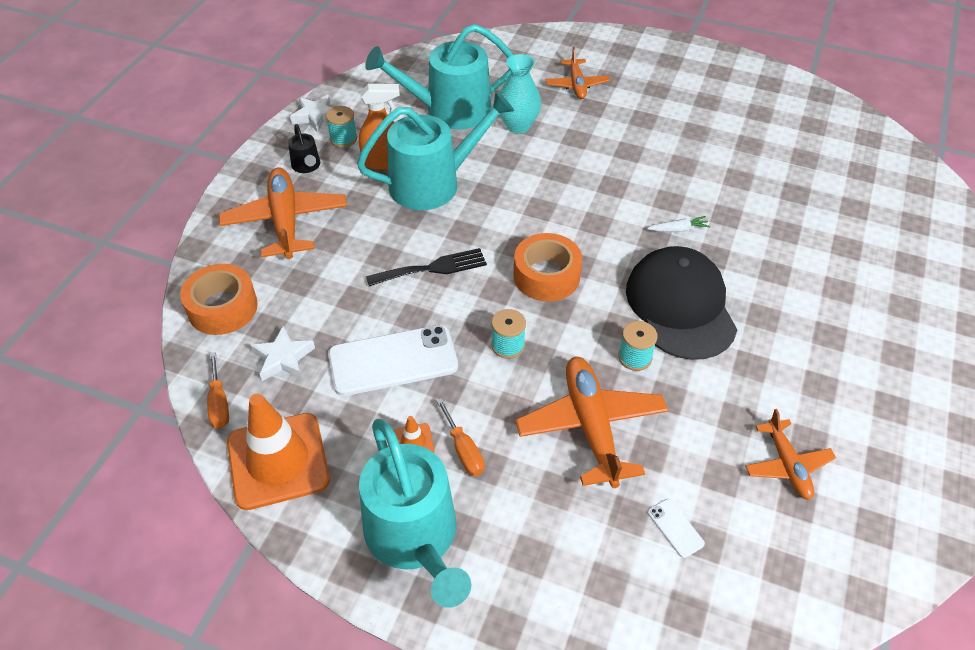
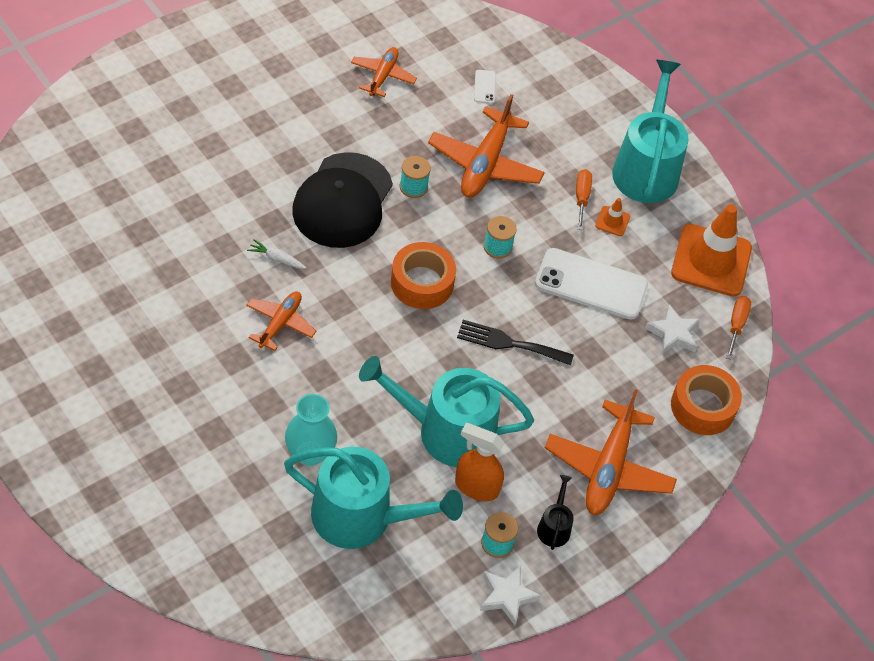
camera: 155 degrees left, 5 degrees up
orange plane [546,47,610,99] -> orange plane moved to [246,291,316,351]

